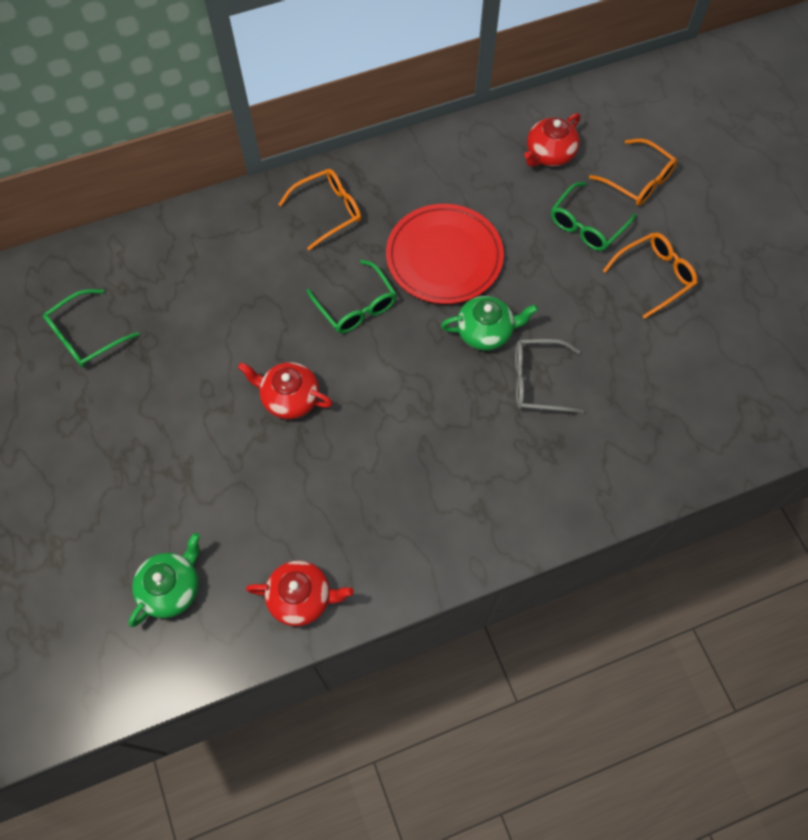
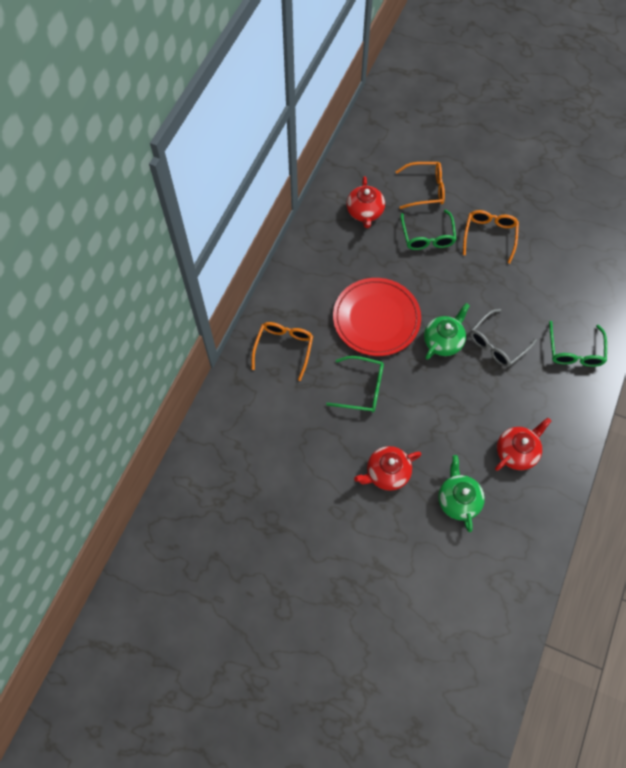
camera: 45 degrees left, 0 degrees up
green glasses [43,289,139,367] -> green glasses moved to [549,321,607,367]
green teapot [128,533,200,627] -> green teapot moved to [438,455,485,532]
red teapot [246,560,354,626] -> red teapot moved to [495,418,551,471]

